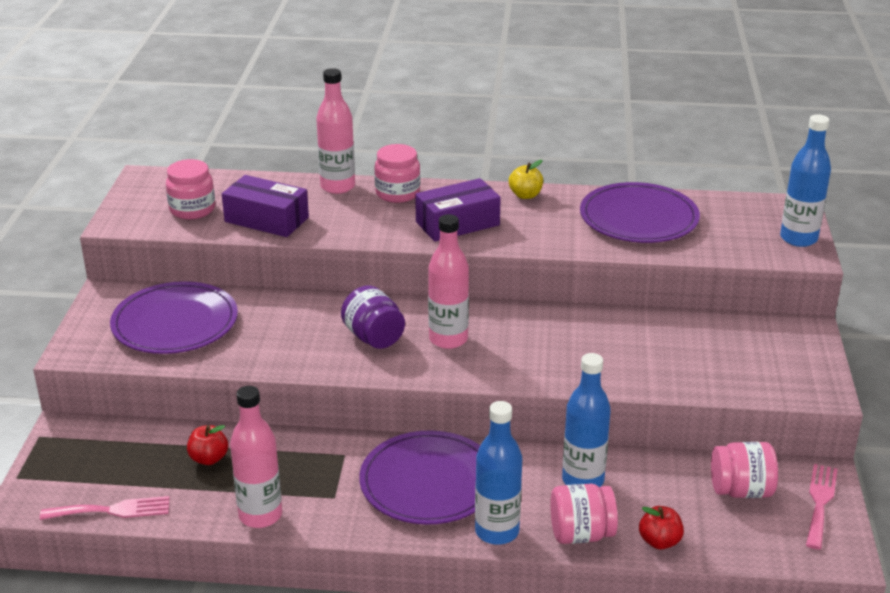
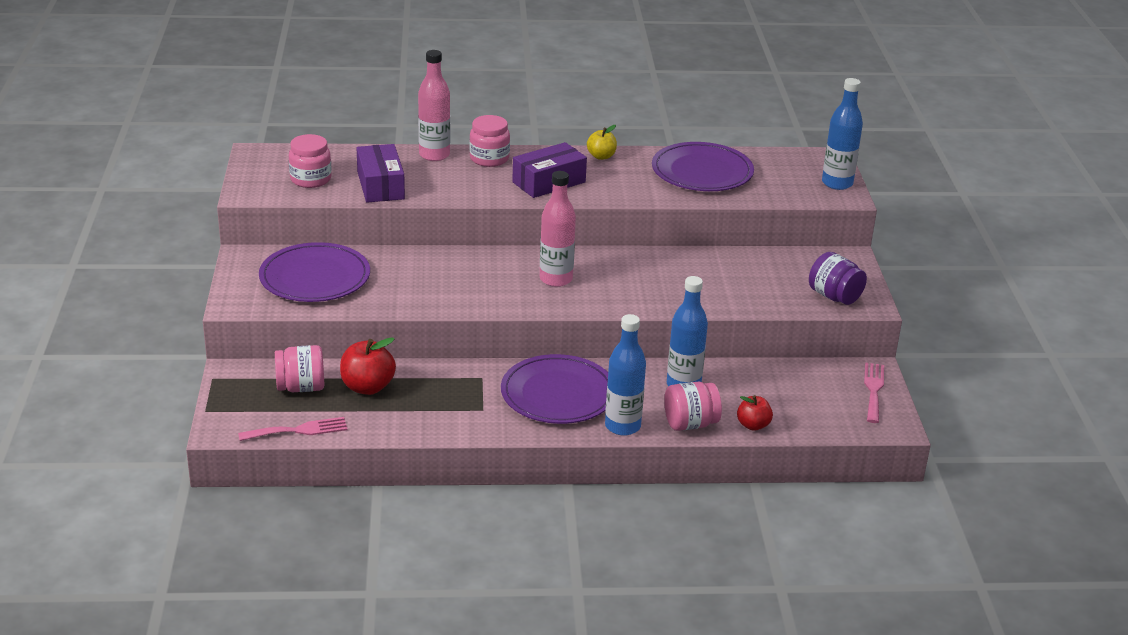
camera: 10 degrees left, 0 degrees up
red apple [187,425,228,465] -> red apple [340,337,396,395], size x1.59
purple box [222,175,309,237] -> purple box turned 60 degrees clockwise [357,144,405,202]
pink bottle [230,386,282,528] -> none
purple jar [341,285,405,349] -> purple jar moved to [809,252,867,305]
pink jar [711,442,778,498] -> pink jar moved to [275,345,324,392]

